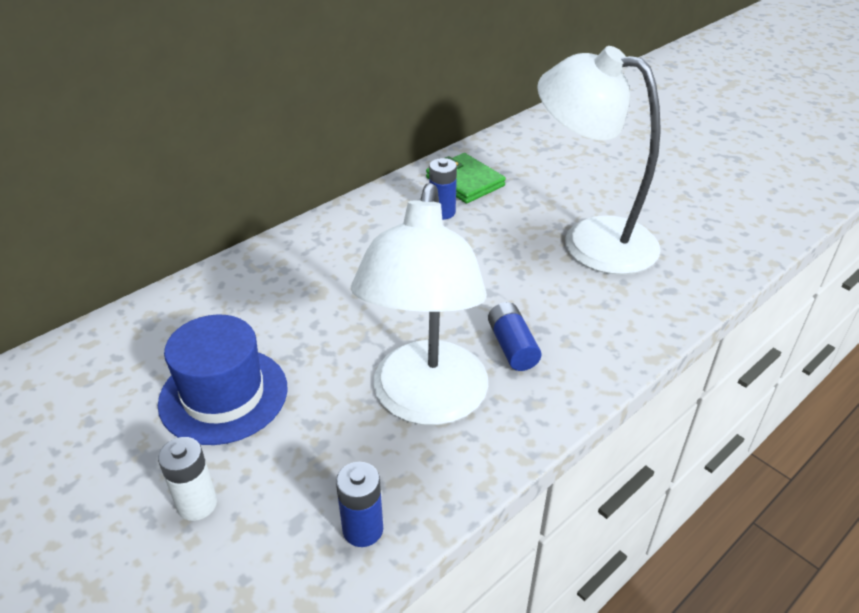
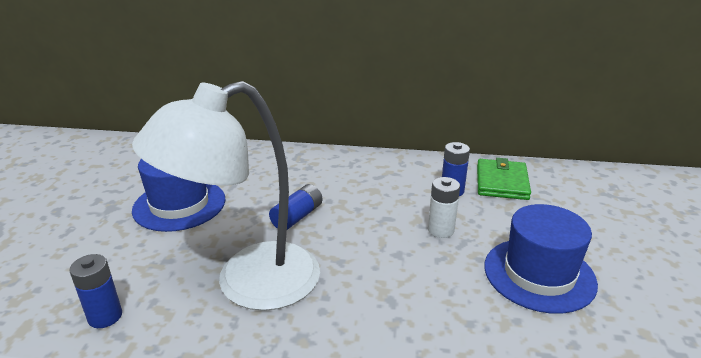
camera: 50 degrees right, 10 degrees down
white battery [158,437,217,521] -> white battery moved to [428,177,460,238]
blue battery [488,302,541,371] -> blue battery moved to [269,184,322,230]
white lamp [537,46,661,275] -> blue hat [484,204,598,314]

